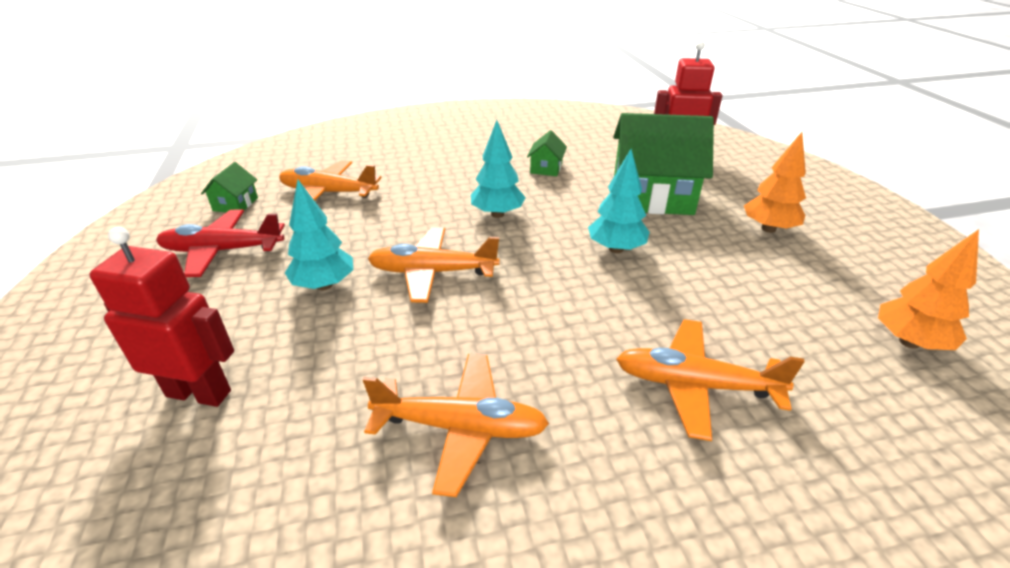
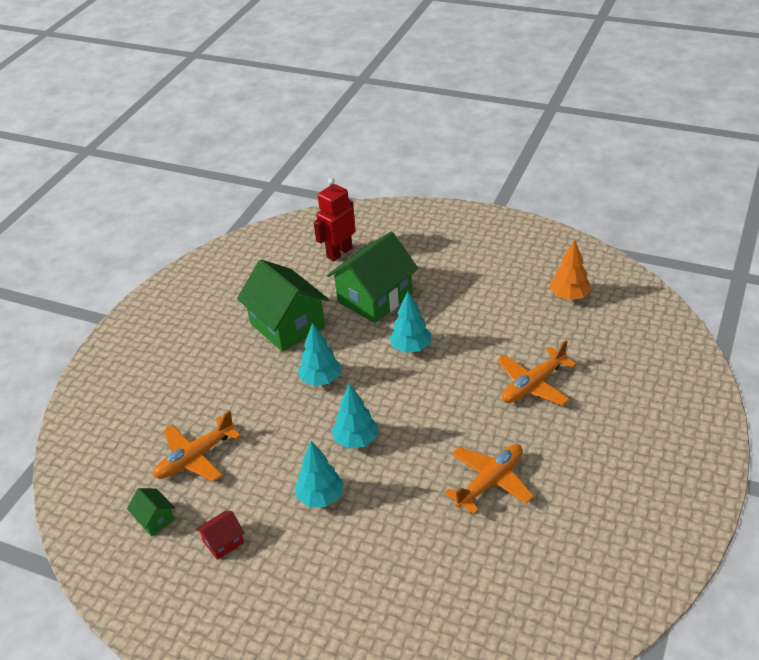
camera: 50 degrees left, 5 degrees up
red robot [90,227,234,407] -> none
red plane [156,209,285,277] -> red house [196,510,245,560]
orange plane [368,227,500,303] -> turquoise tree [332,383,378,448]
green house [527,130,567,176] -> green house [237,259,329,352], size x2.27
orange tree [744,132,806,233] -> none

